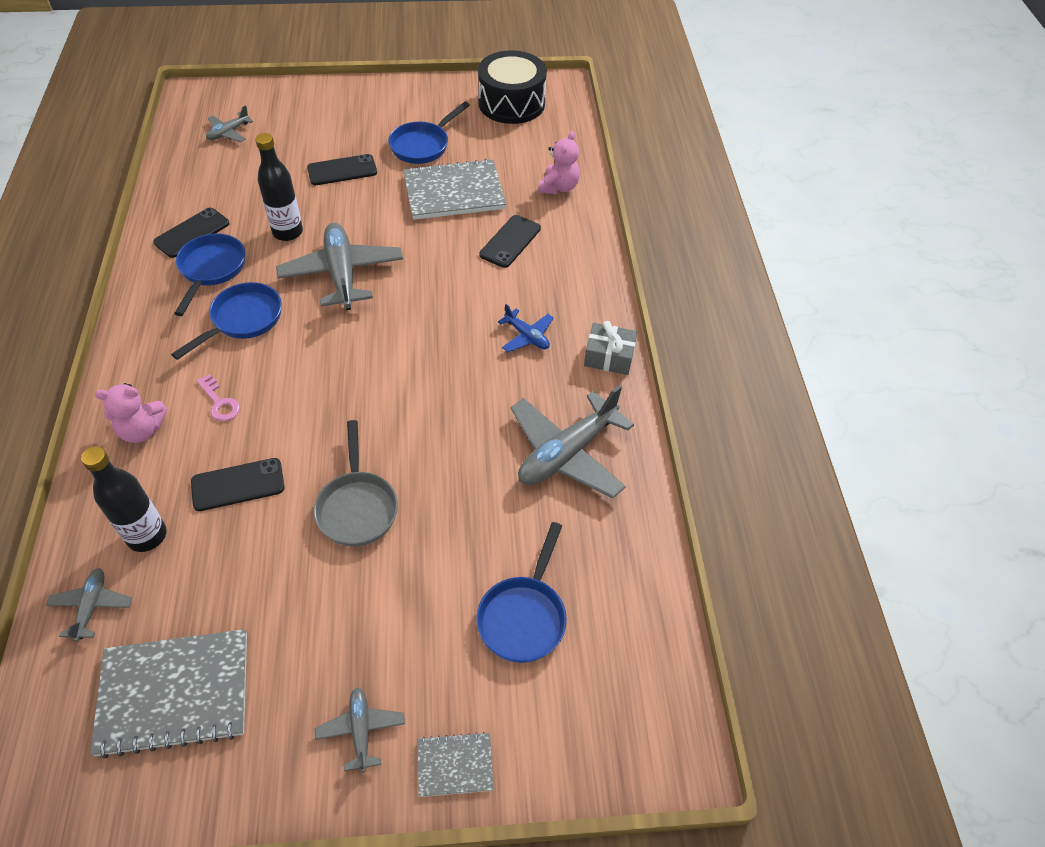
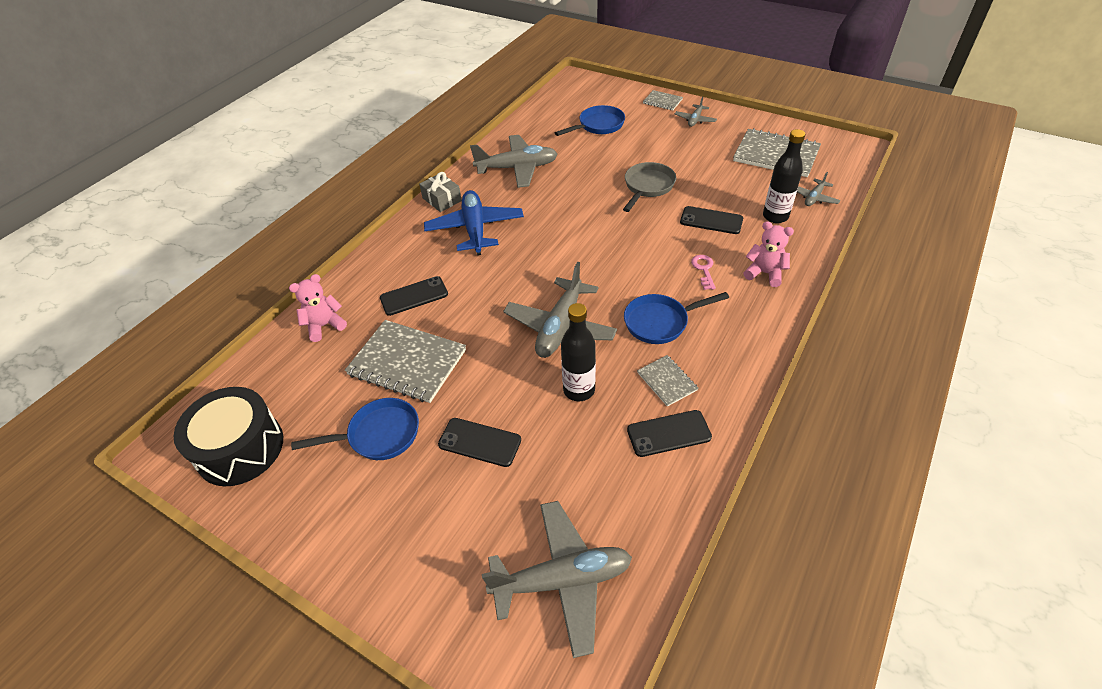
camera: 140 degrees left, 5 degrees down
blue pan [174,233,245,316] -> grey notebook [637,355,698,407]
grey plane [206,105,253,142] -> grey plane [482,501,632,658], size x2.00
blue plane [498,304,554,352] -> blue plane [424,190,524,255], size x2.00

